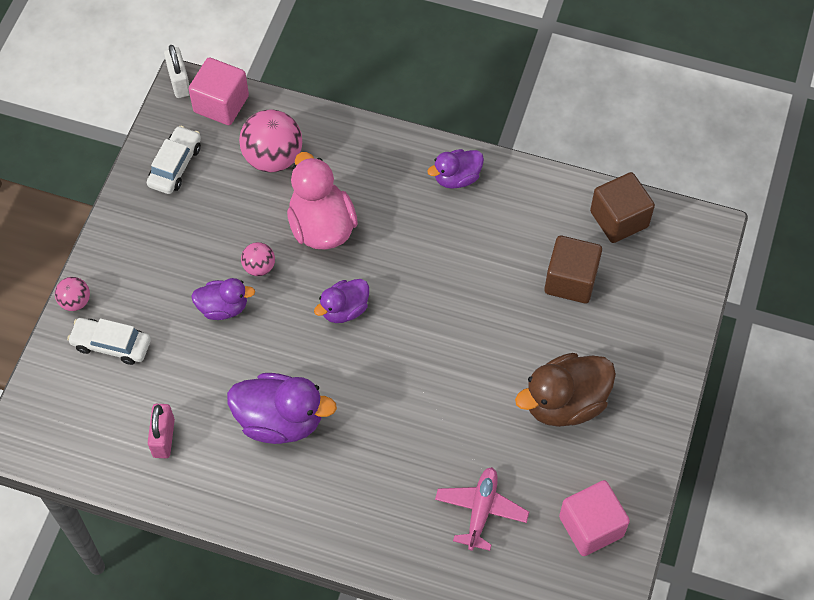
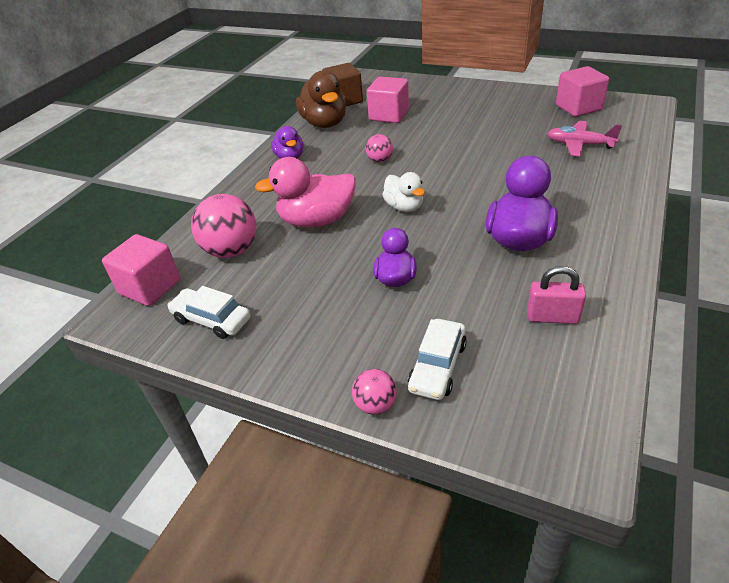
camera: 80 degrees left, 20 degrees down
white padlock [164,45,190,98] -> none
pink ball [241,242,275,276] -> pink ball moved to [366,134,393,163]
purple duck [314,279,369,323] -> white duck [382,172,425,212]
brown duck [515,353,616,427] -> brown duck moved to [296,70,347,128]
brown cube [544,236,602,303] -> pink cube [367,77,409,123]

